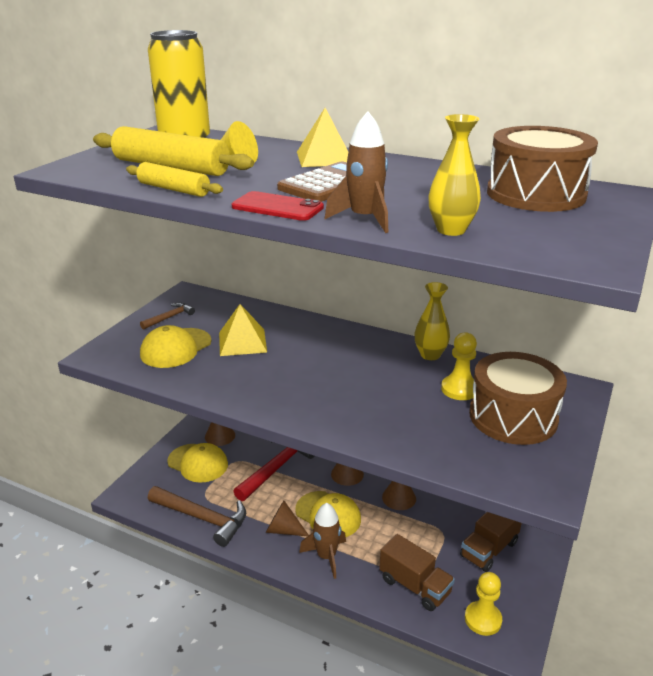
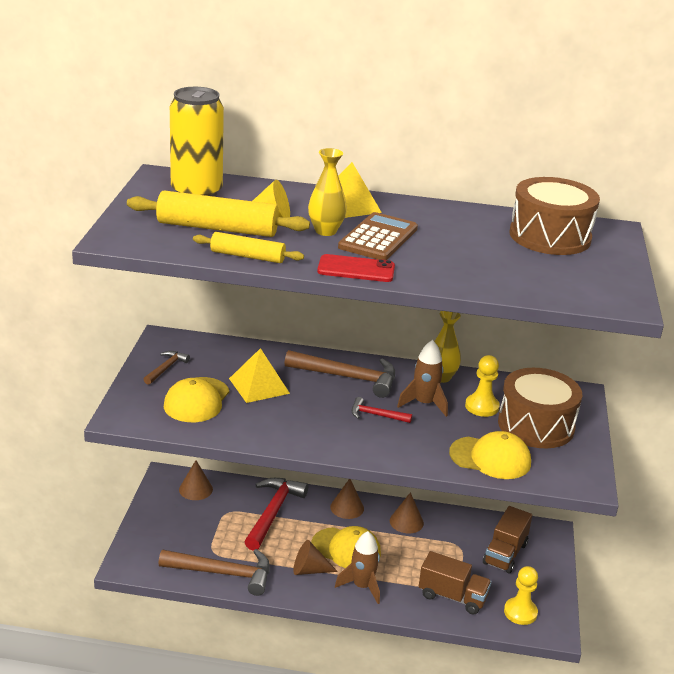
camera: 20 degrees left, 0 degrees up
yellow cap [167,443,228,483] -> yellow cap moved to [449,431,531,479]
brown rocket [324,111,388,233] -> brown rocket moved to [397,340,448,417]
yellow vase [428,114,481,236] -> yellow vase moved to [308,148,347,236]
none -> brown hammer [284,350,395,398]
none -> red hammer [352,397,412,423]

